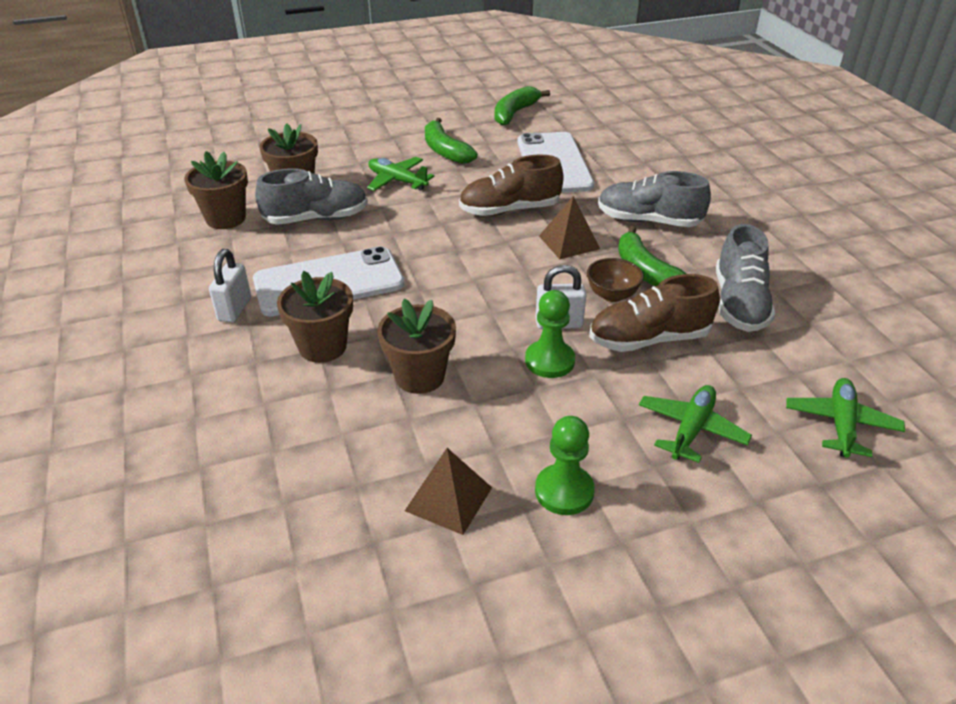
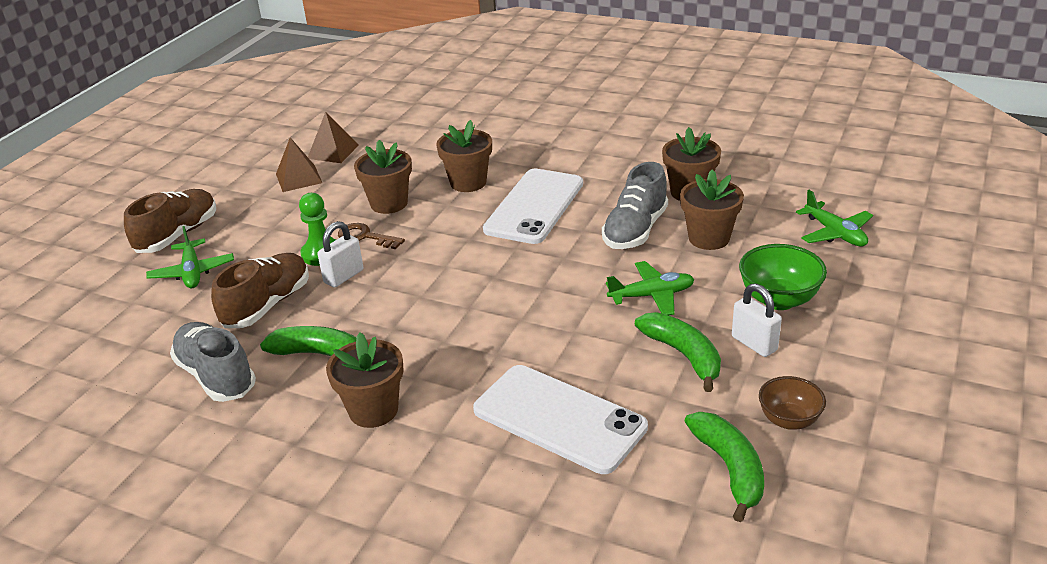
camera: 135 degrees right, 5 degrees down
white padlock [209,249,251,323] -> white padlock moved to [732,283,782,357]
green banana [425,118,478,164] -> green banana turned 45 degrees clockwise [635,312,721,392]
brown shoe [459,155,563,216] -> brown shoe moved to [124,189,216,253]
green pawn [535,416,595,515] -> none
brown pyramid [539,196,600,259] -> brown pyramid moved to [308,112,359,163]
brown bowl [587,258,643,302] -> brown bowl moved to [759,376,826,430]
grey shoe [598,171,711,227] -> brown flower pot [326,332,404,428]
green plane [786,378,905,458] -> green plane moved to [796,190,873,247]
none -> brown key [338,223,405,249]
none -> green bowl [739,244,827,310]

